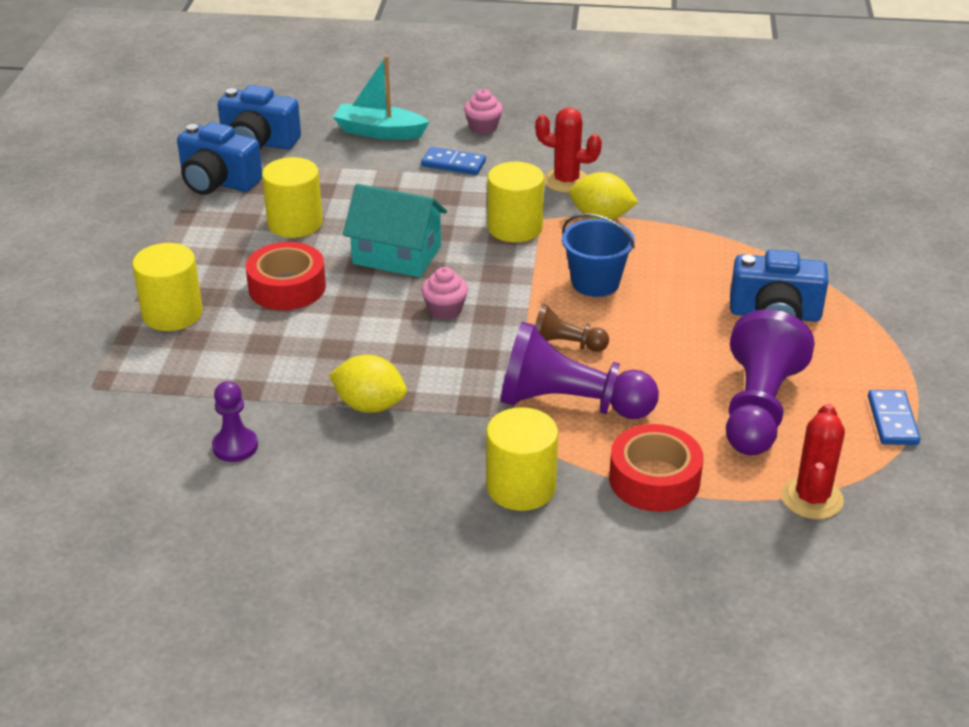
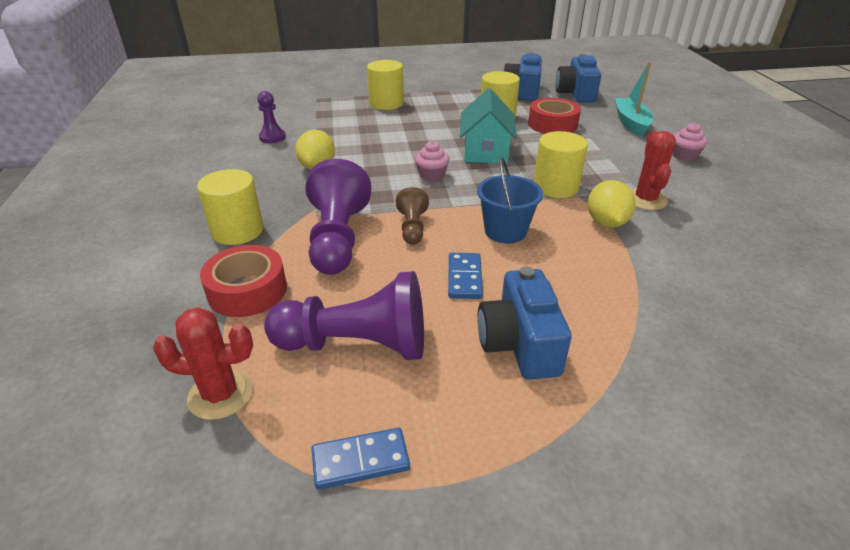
camera: 75 degrees right, 0 degrees up
red tape [246,242,326,310] -> red tape moved to [528,98,581,134]
blue domino [421,147,486,175] -> blue domino moved to [448,253,483,299]

